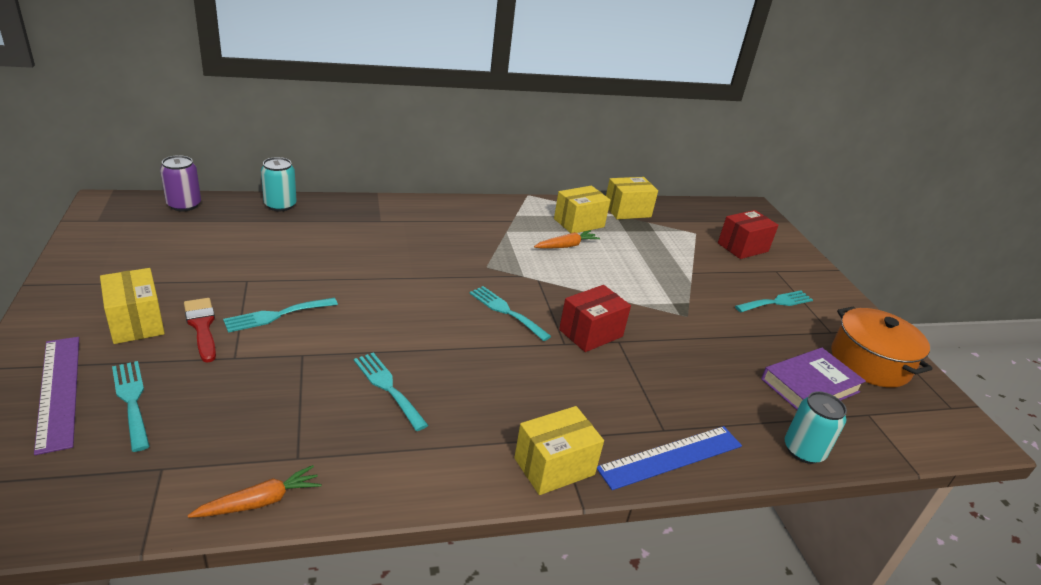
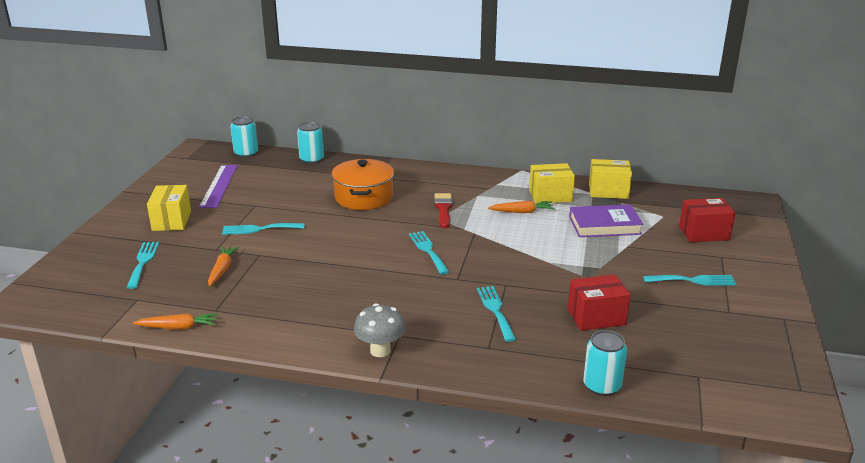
camera: 30 degrees right, 5 degrees down
purple ruler [34,337,79,455] -> purple ruler moved to [199,165,238,208]
purple can [160,155,201,211] -> turquoise can [231,116,258,158]
red brush [184,298,216,363] -> red brush moved to [434,193,453,228]
turquoise fork [354,353,428,431] -> turquoise fork moved to [477,286,516,342]
yellow box [514,406,604,495] -> grey mushroom [354,303,405,357]
red box [559,285,631,352] -> red box moved to [568,274,630,331]
blue ruler [597,426,742,490] -> none
purple book [761,348,866,410] -> purple book moved to [569,204,643,237]
orange pot [831,307,932,388] -> orange pot moved to [331,159,394,210]
none -> orange carrot [208,246,239,287]

